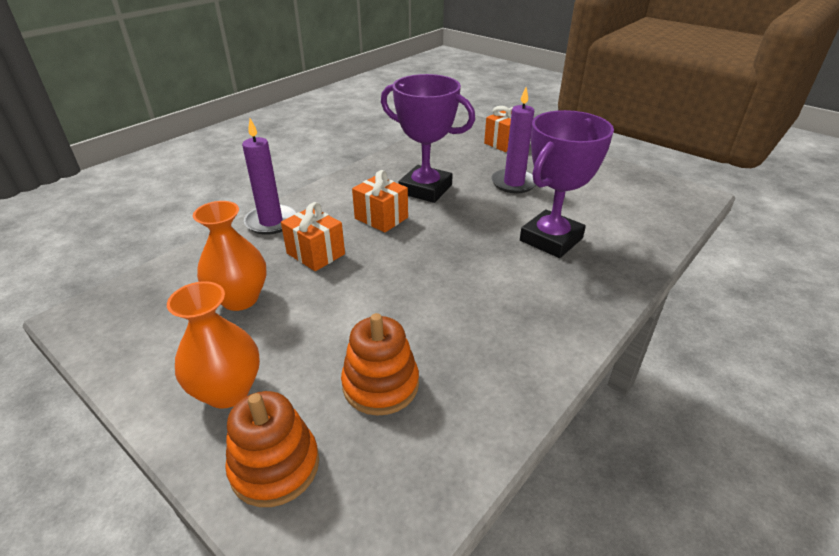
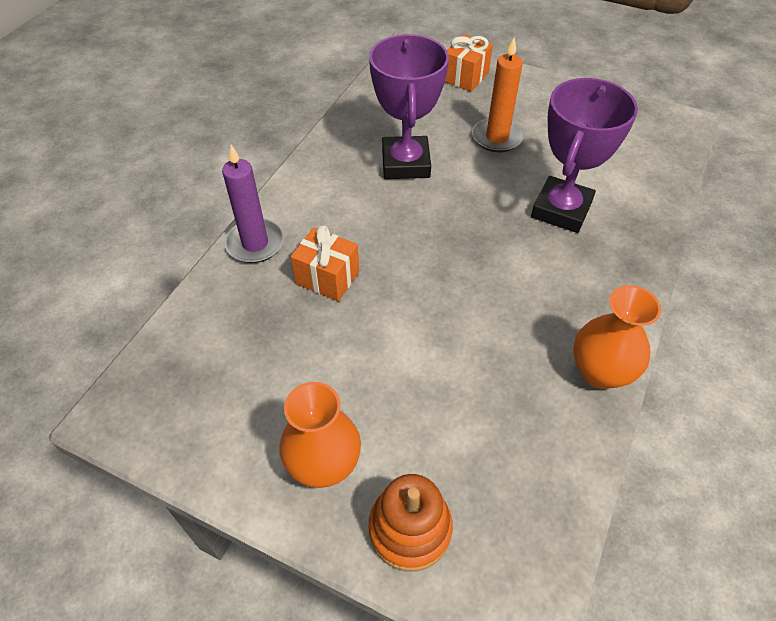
camera: 15 degrees left, 15 degrees up
orange vase [193,201,266,311] -> orange vase moved to [573,285,661,389]
orange stacking toy [341,313,419,416] -> none
orange gift [352,170,408,233] -> none
purple trophy [381,74,475,203] -> purple trophy turned 75 degrees clockwise [369,34,449,179]
purple candle [491,87,536,193] -> orange candle [472,37,524,152]

